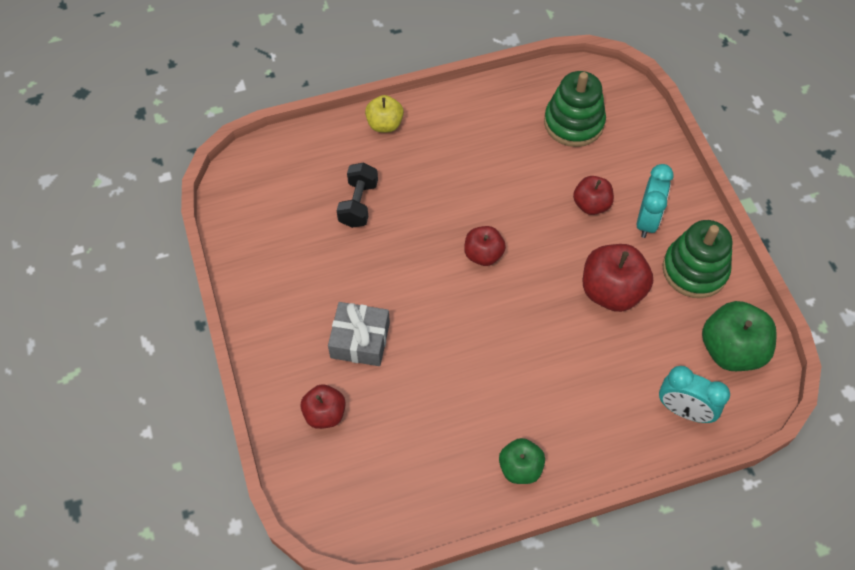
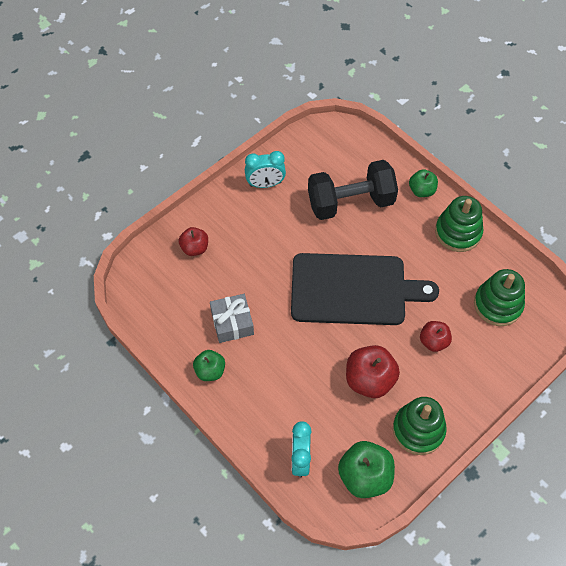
camera: 65 degrees right, 0 degrees up
grey gift [328,302,390,366] -> grey gift moved to [210,294,254,343]
black dumbbell [337,162,378,228] -> black dumbbell [308,160,398,220], size x1.89
yellow apple [365,95,404,132] -> green apple [409,169,438,197]
red apple [464,226,506,266] -> black cutting board [291,253,439,325]
turquoise clock [637,164,674,238] -> turquoise clock moved to [245,151,286,188]
none -> green stacking toy [435,196,484,252]

